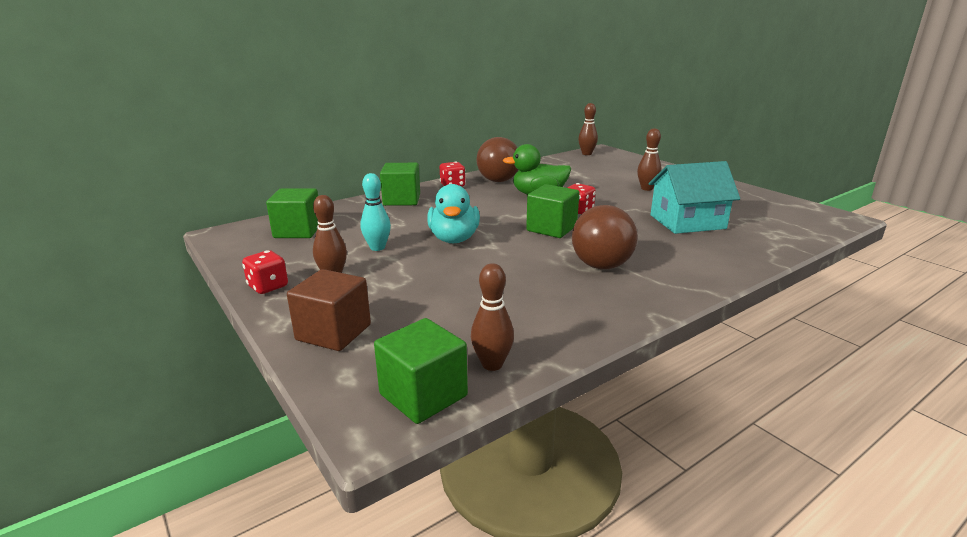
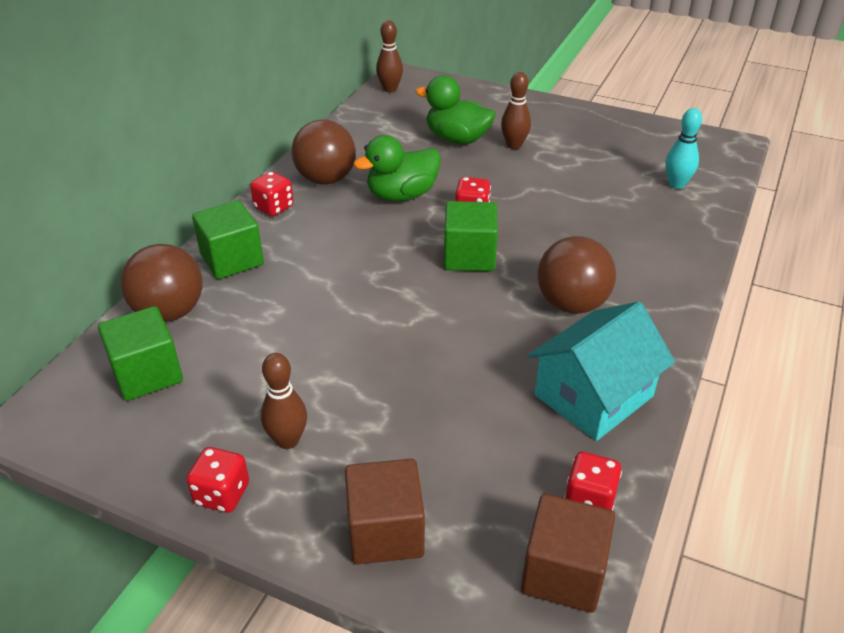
camera: 30 degrees left, 15 degrees up
turquoise bowling pin [360,173,391,251] -> turquoise bowling pin moved to [665,108,702,189]
green cube [374,318,468,424] -> brown cube [521,494,615,613]
turquoise duck [427,184,480,243] -> none
brown bowling pin [471,263,514,371] -> red dice [564,452,622,511]
turquoise house [649,161,740,234] -> turquoise house moved to [528,301,675,441]
none -> brown ball [121,244,203,322]
none -> green duck [415,75,496,144]

